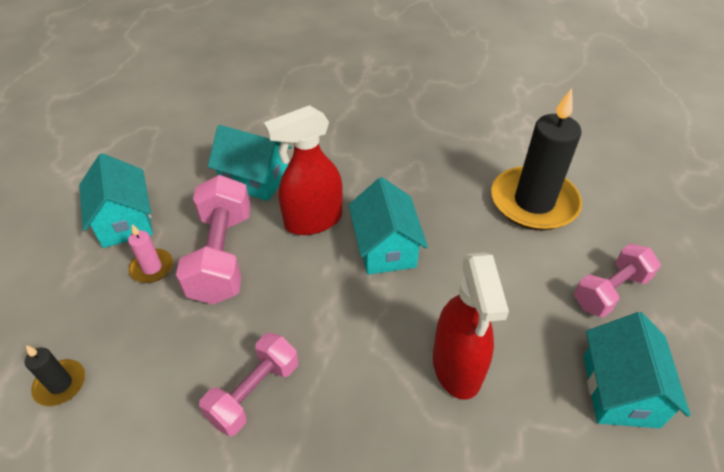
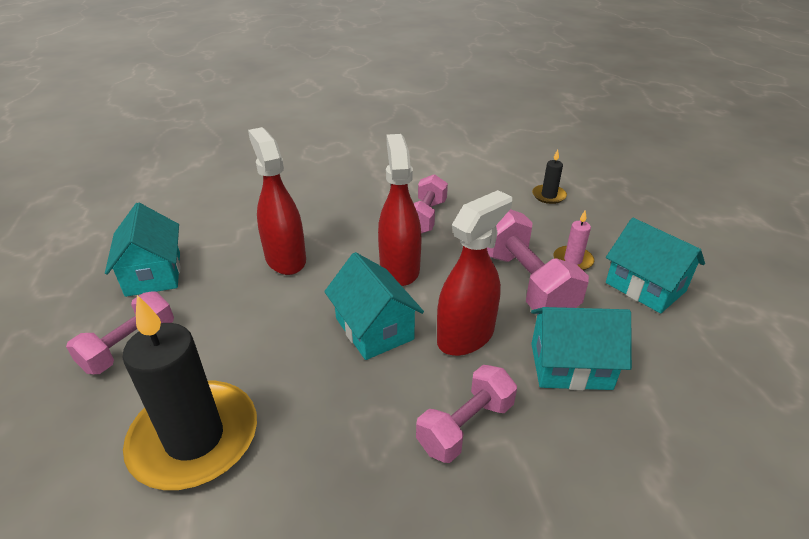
camera: 160 degrees right, 10 degrees down
none -> red spray bottle [378,134,422,286]
none -> pink dumbbell [416,365,517,463]

